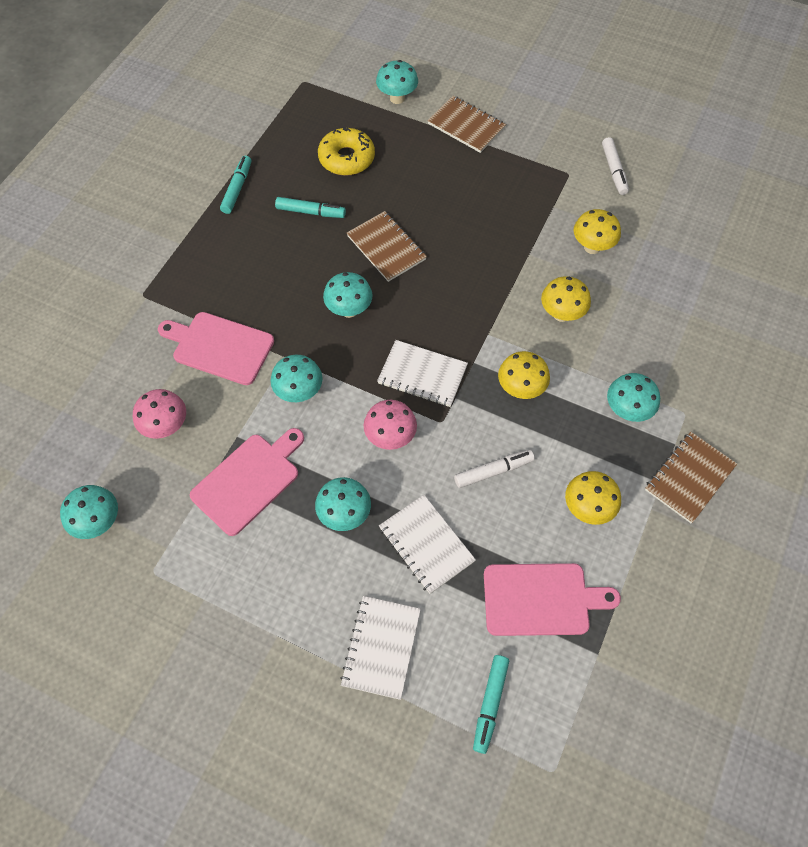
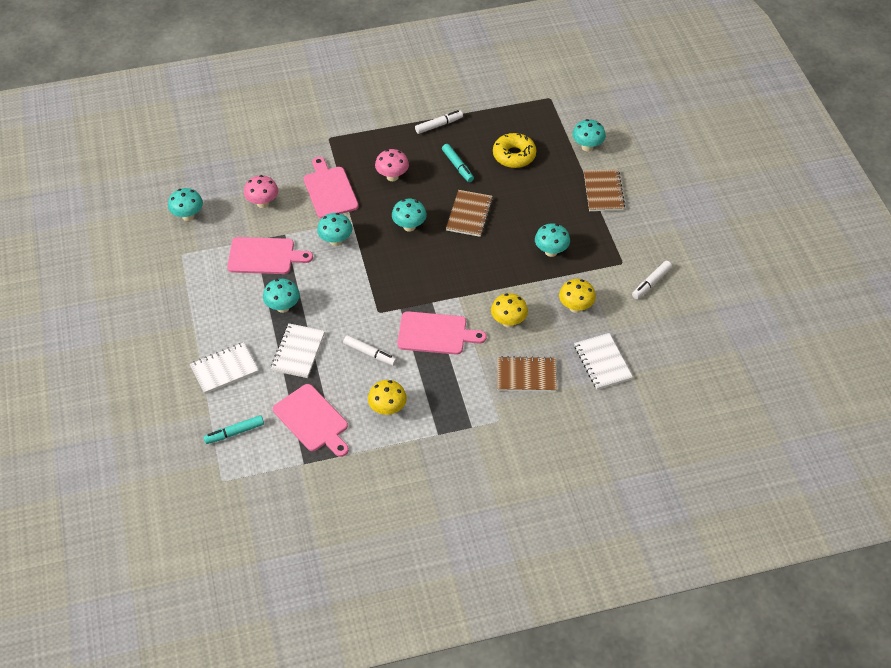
camera: 50 degrees right, 10 degrees down
turquoise marker [220,156,251,214] -> white marker [415,110,463,134]
pink mushroom [364,400,417,450] -> pink mushroom moved to [375,149,409,181]
white notebook [377,340,468,407] -> white notebook moved to [574,333,633,390]
yellow mushroom [498,351,550,399] -> pink cutting board [397,311,487,355]
turquoise mushroom [607,373,660,422] -> turquoise mushroom moved to [535,223,570,257]
brown notebook [645,432,737,523] -> brown notebook moved to [497,356,557,392]

